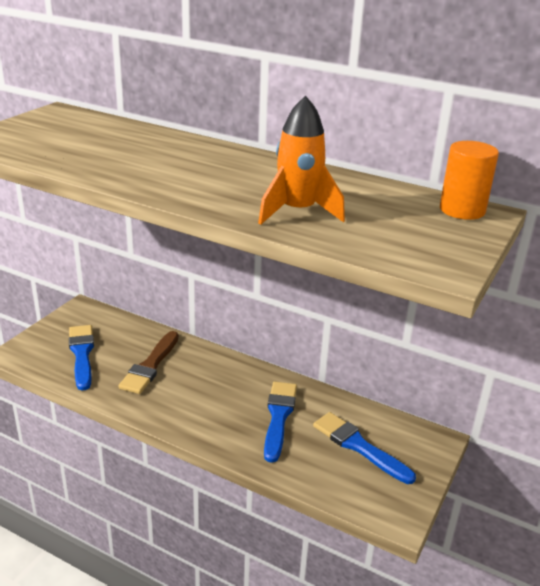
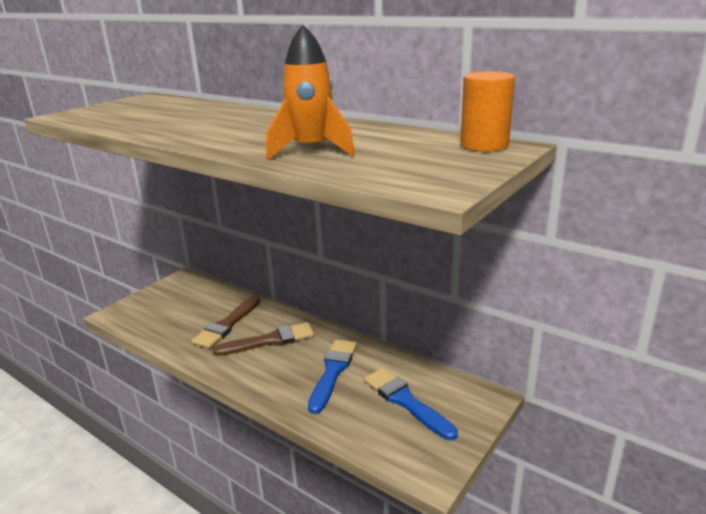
camera: 10 degrees right, 5 degrees down
blue brush [69,325,94,390] -> none
none -> brown brush [212,322,314,356]

